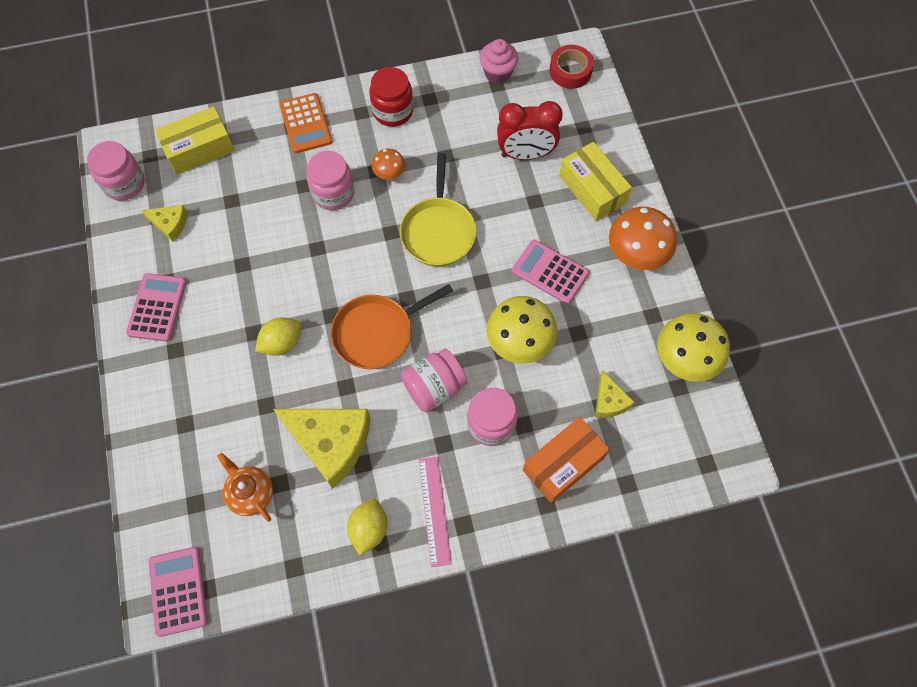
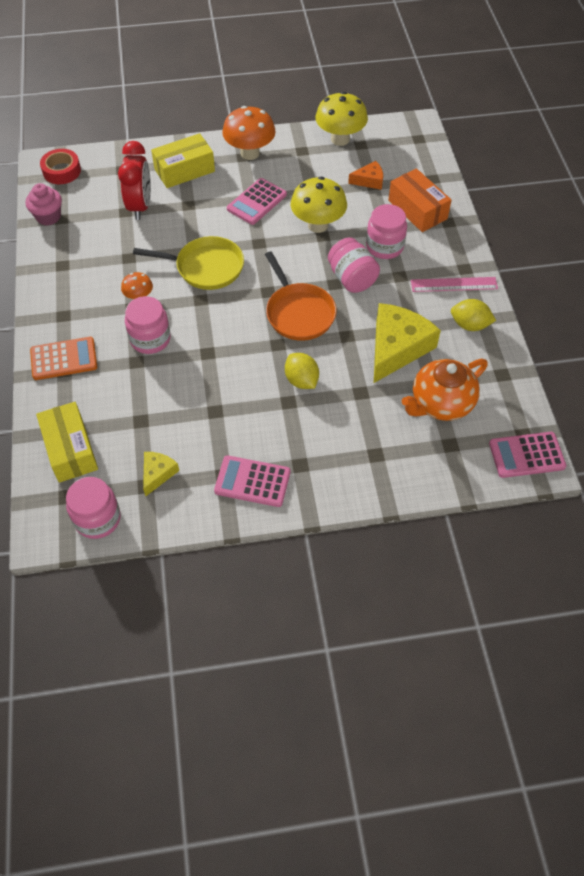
camera: 85 degrees left, 10 degrees down
orange teapot [217,453,273,522] -> orange teapot [402,359,488,421], size x1.53
red jar [369,67,413,127] -> none
yellow cheese [595,370,635,418] -> orange cheese [348,161,383,190]

